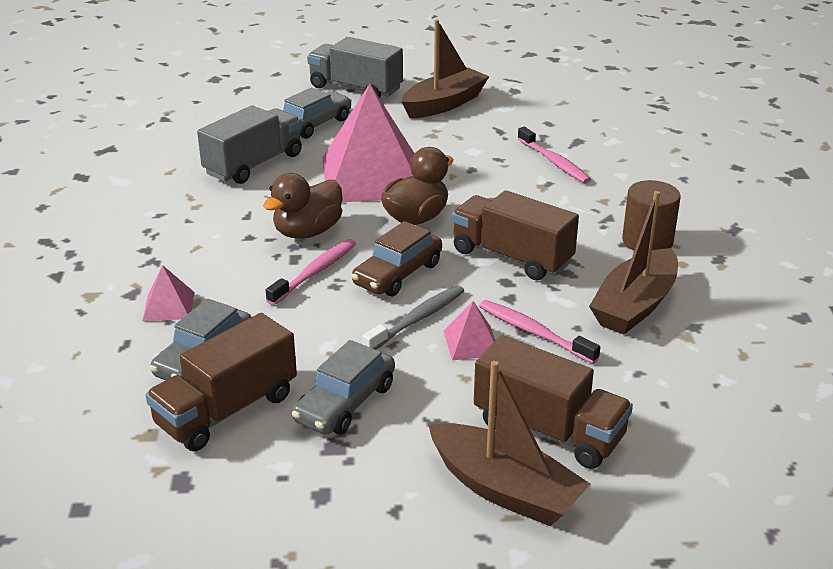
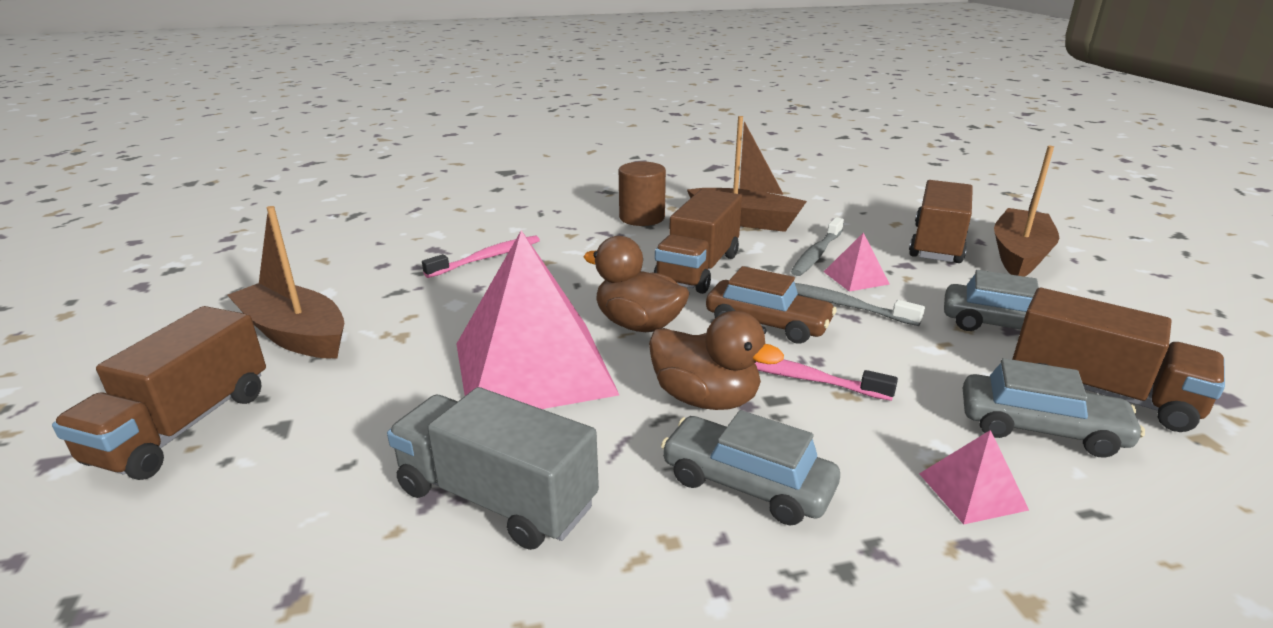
camera: 100 degrees left, 5 degrees down
grey car [283,87,352,139] -> grey car moved to [661,410,840,525]
grey truck [307,37,403,98] -> brown truck [52,306,266,480]
pink toothbrush [479,300,600,364] -> grey toothbrush [791,217,844,276]

